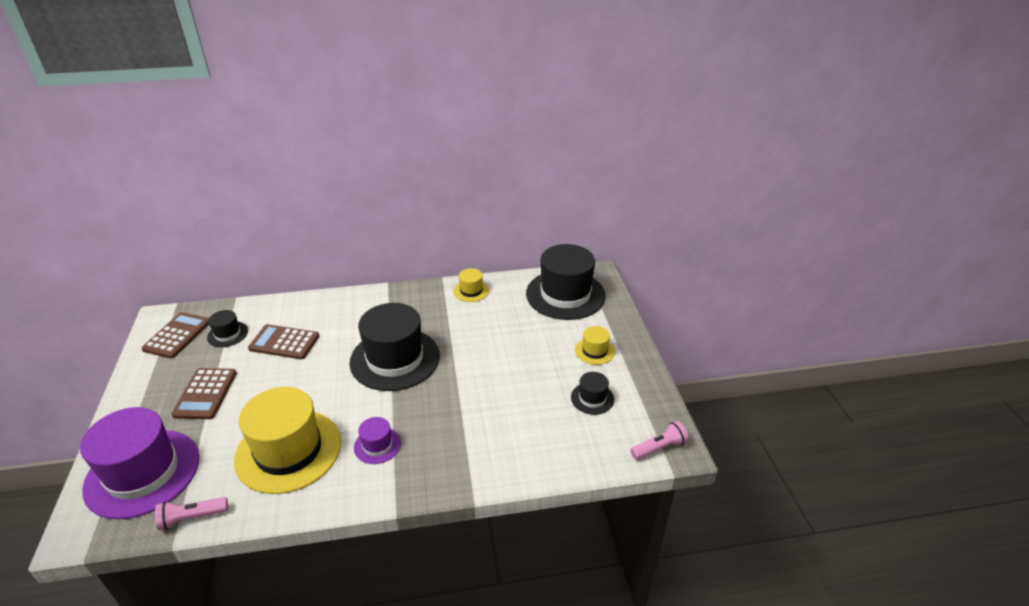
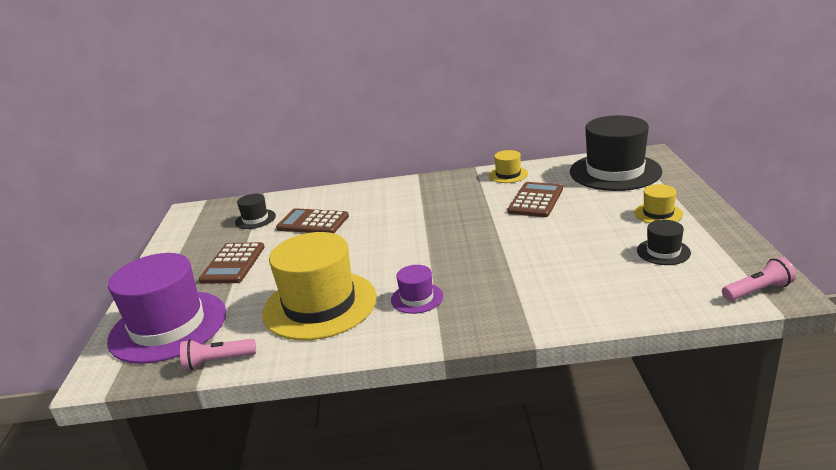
camera: 10 degrees right, 10 degrees down
brown calculator [141,312,209,359] -> brown calculator moved to [508,182,563,217]
black hat [349,303,440,391] -> none

